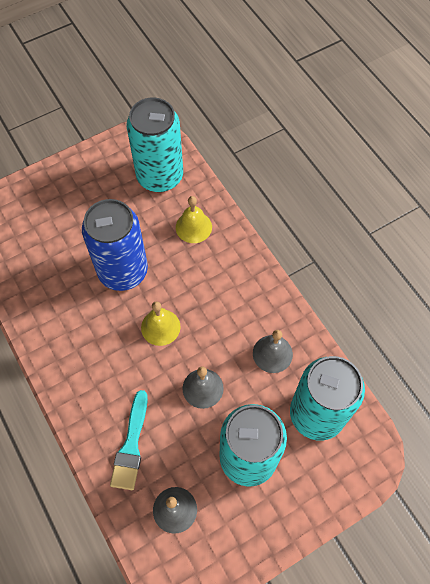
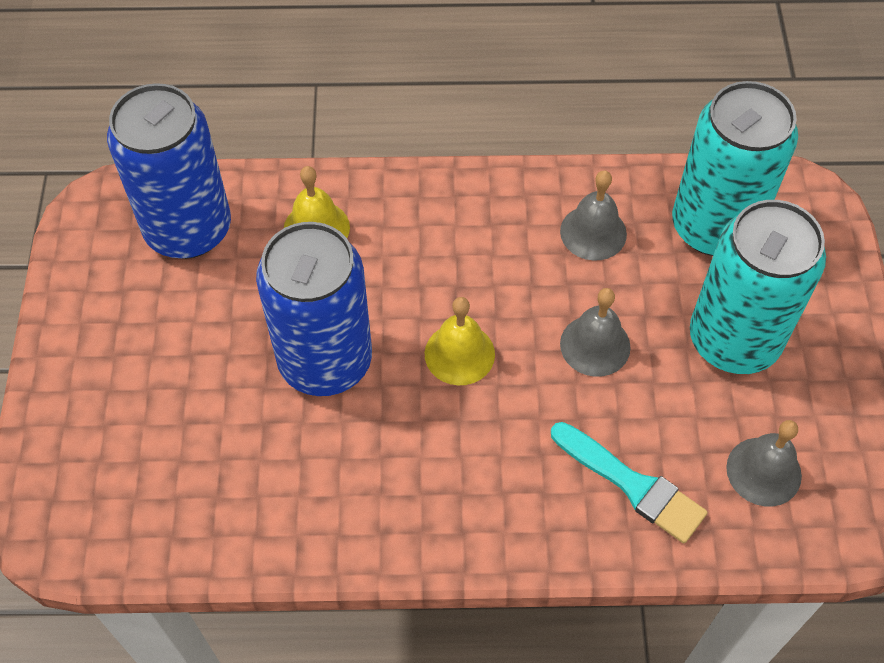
camera: 60 degrees left, 5 degrees down
turquoise can [126,98,183,192] -> blue can [107,83,231,259]

